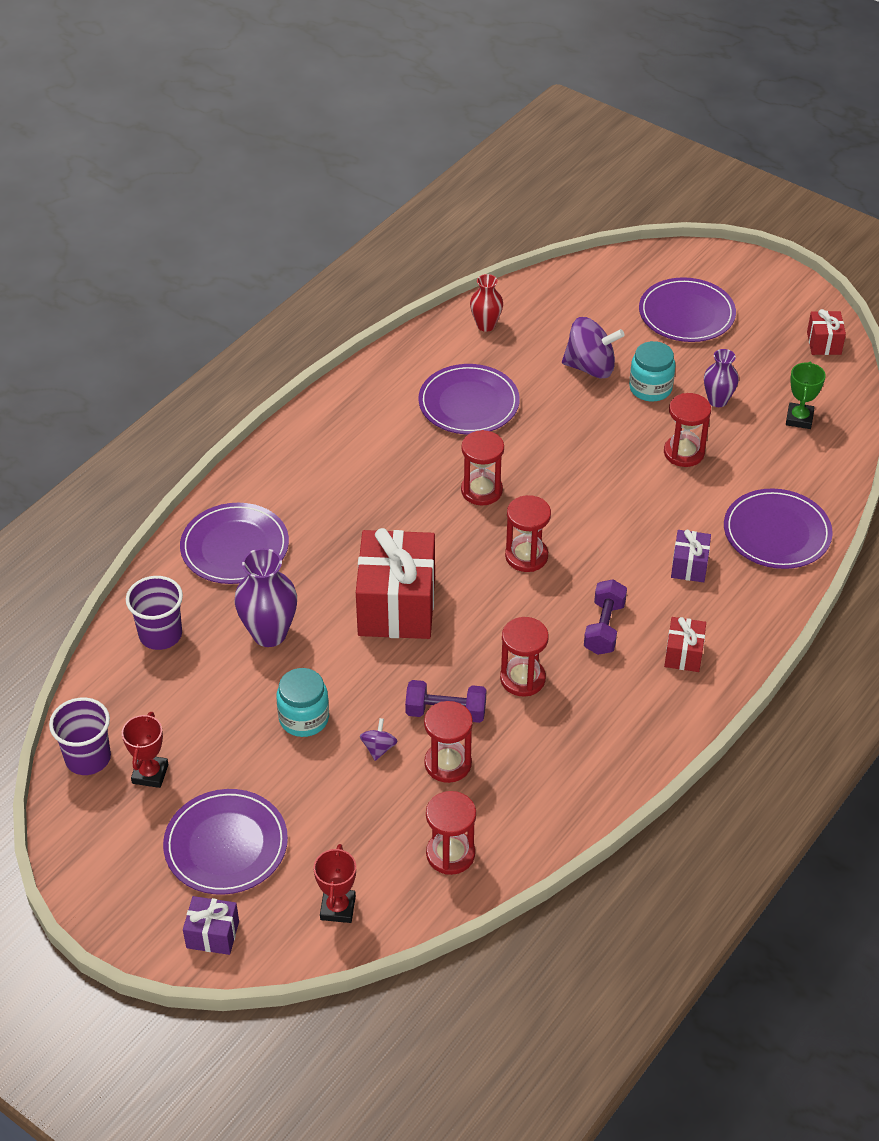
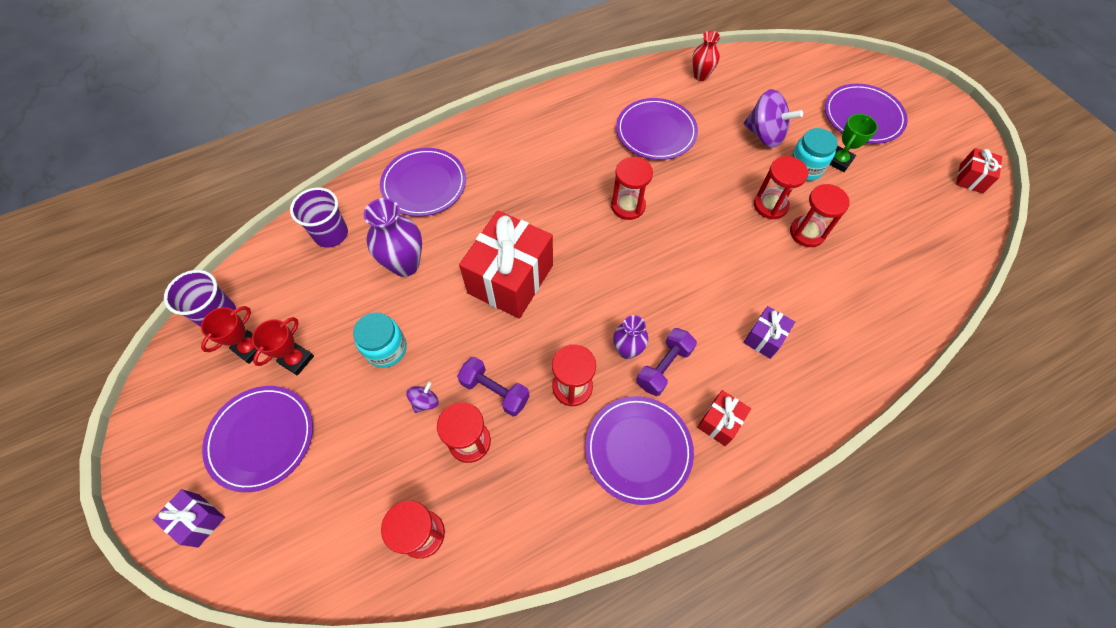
camera: 25 degrees right, 15 degrees up
red trophy [314,844,356,923] -> red trophy moved to [252,317,314,376]
red hourglass [505,495,551,572] -> red hourglass moved to [754,156,808,219]
purple vase [704,349,739,407] -> purple vase moved to [613,315,648,359]
purple plate [724,488,833,569] -> purple plate moved to [585,396,694,505]
green trophy [786,362,826,429] -> green trophy moved to [830,114,878,172]

